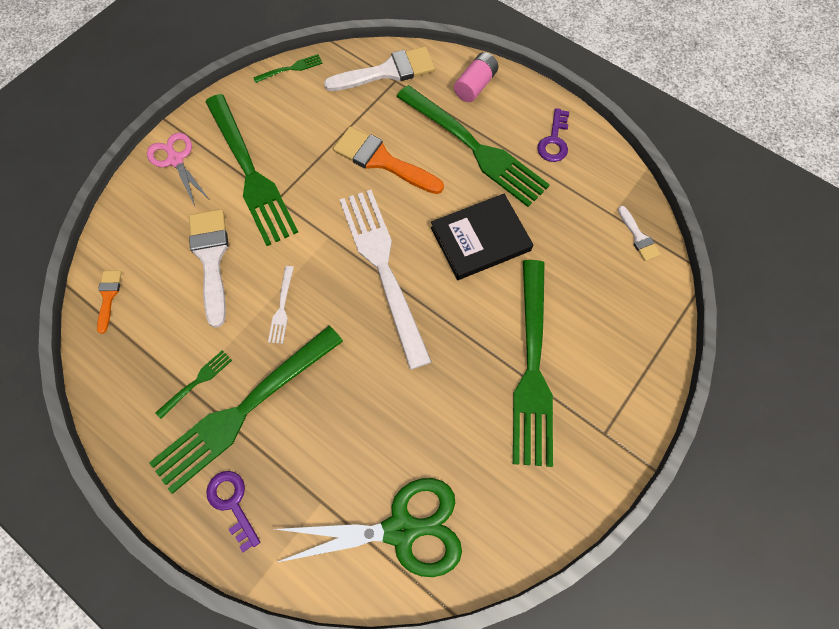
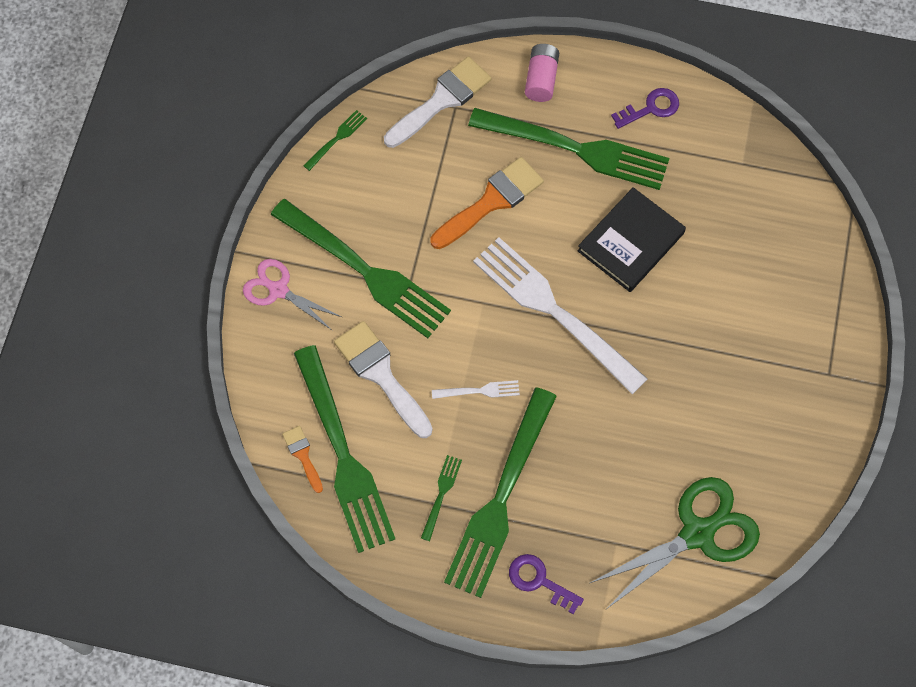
camera: 25 degrees left, 0 degrees up
white fork [268,266,294,344] -> white fork turned 75 degrees counterclockwise [432,380,520,399]
orange brush [333,126,444,194] -> orange brush turned 135 degrees clockwise [431,157,544,249]
green fork [513,260,553,467] -> green fork moved to [294,345,395,553]
purple key [537,108,569,162] -> purple key turned 105 degrees counterclockwise [611,88,679,129]
white brush [618,206,660,261] -> none

